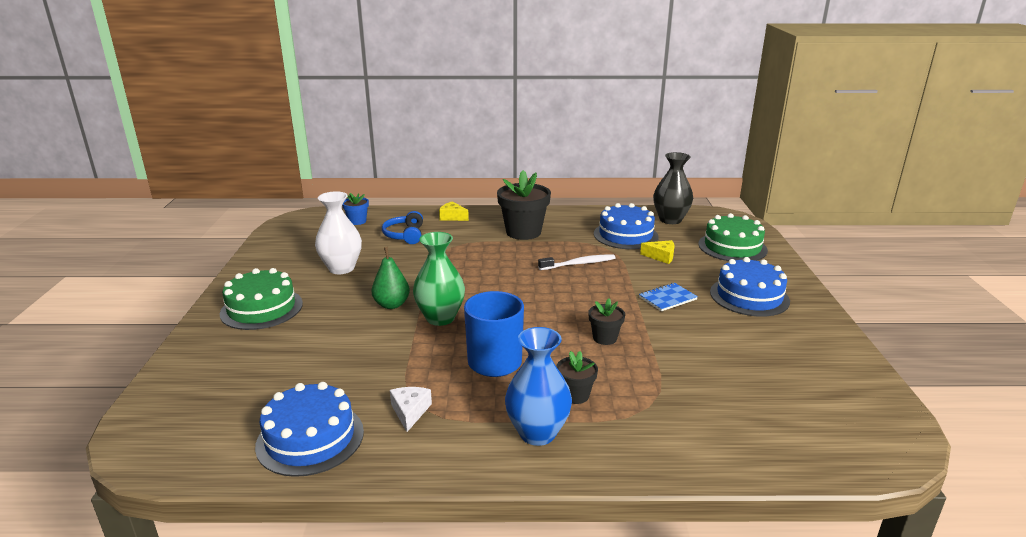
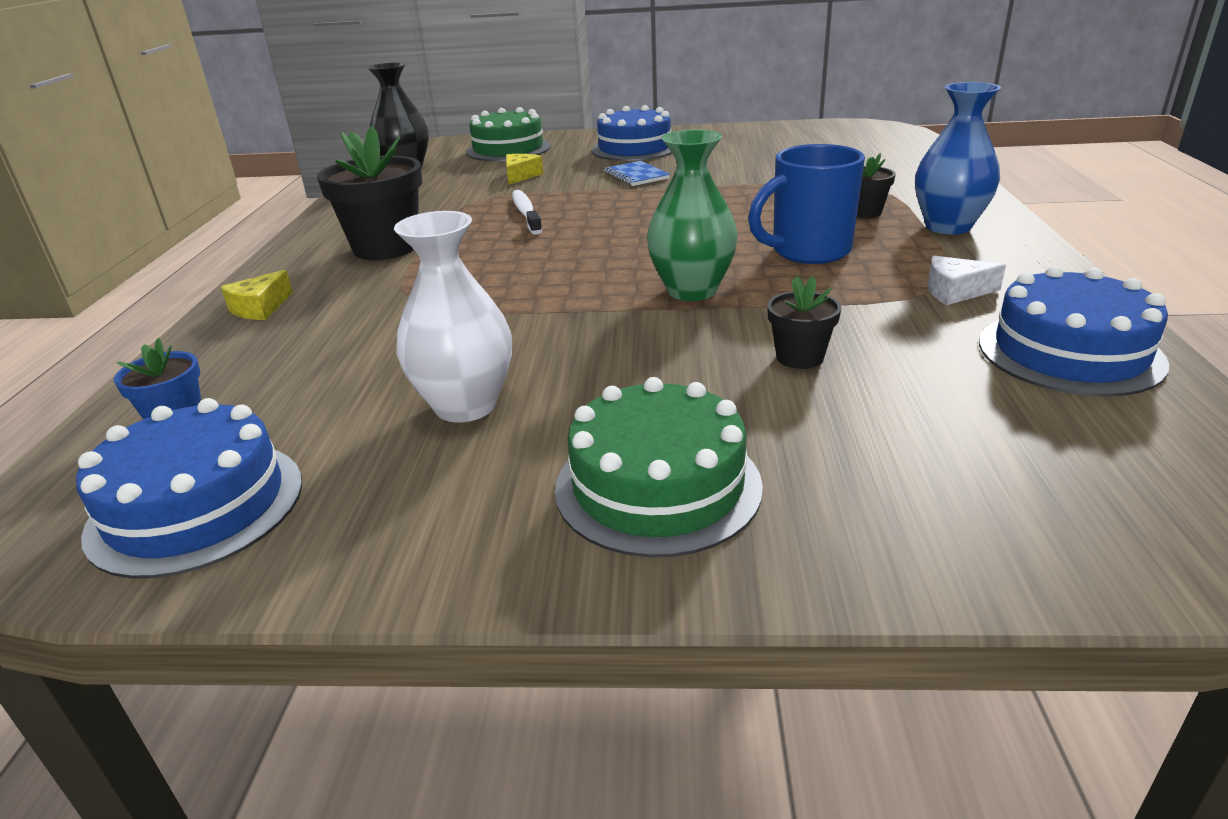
camera: 85 degrees left, 5 degrees up
green pear [371,247,410,309] -> none
blue headphones [382,211,423,244] -> none
black flower pot [588,298,625,345] -> black flower pot moved to [767,276,842,369]
blue cake [594,203,659,249] -> blue cake moved to [76,398,302,579]

